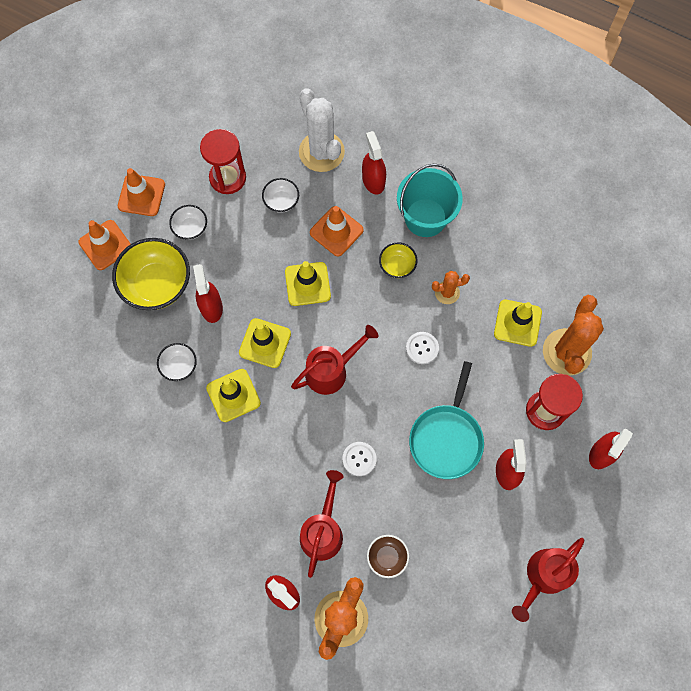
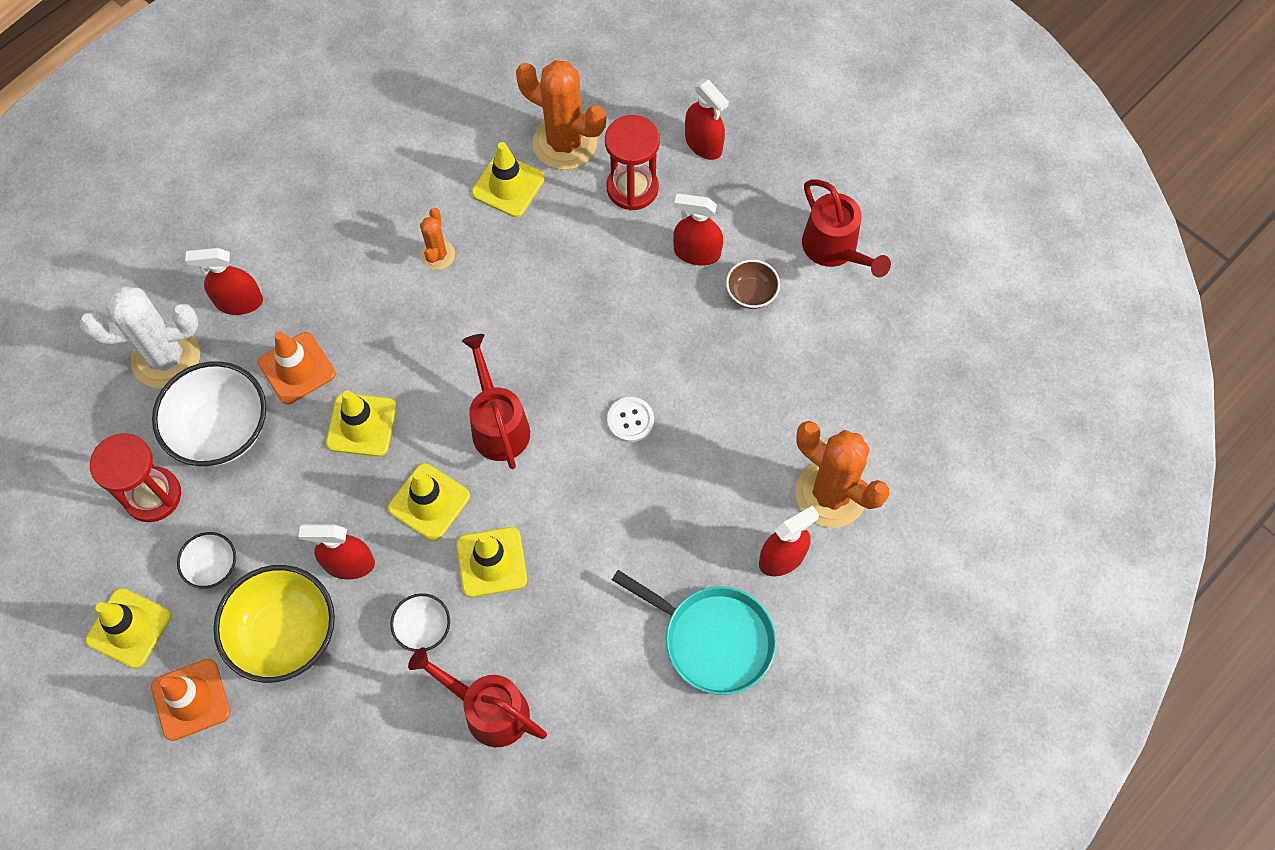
camera: 75 degrees left, 5 degrees down
orange traffic cone [118,168,165,216] -> yellow traffic cone [86,588,171,668]
white bowl [262,178,299,213] -> white bowl [152,361,266,466], size x1.98
red watering can [300,470,343,578] -> red watering can moved to [408,647,547,747]
brown bowl [367,535,409,578] -> brown bowl moved to [726,259,780,309]
yellow bowl [379,242,417,278] -> none
turquoise bucket [397,164,463,237] -> none
white button [406,332,439,364] -> none
turquoise pan [409,361,484,479] -> turquoise pan moved to [612,570,776,695]

